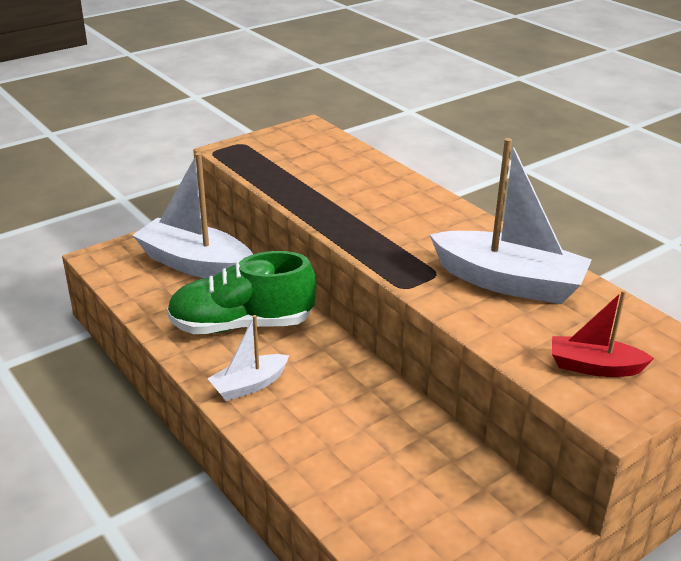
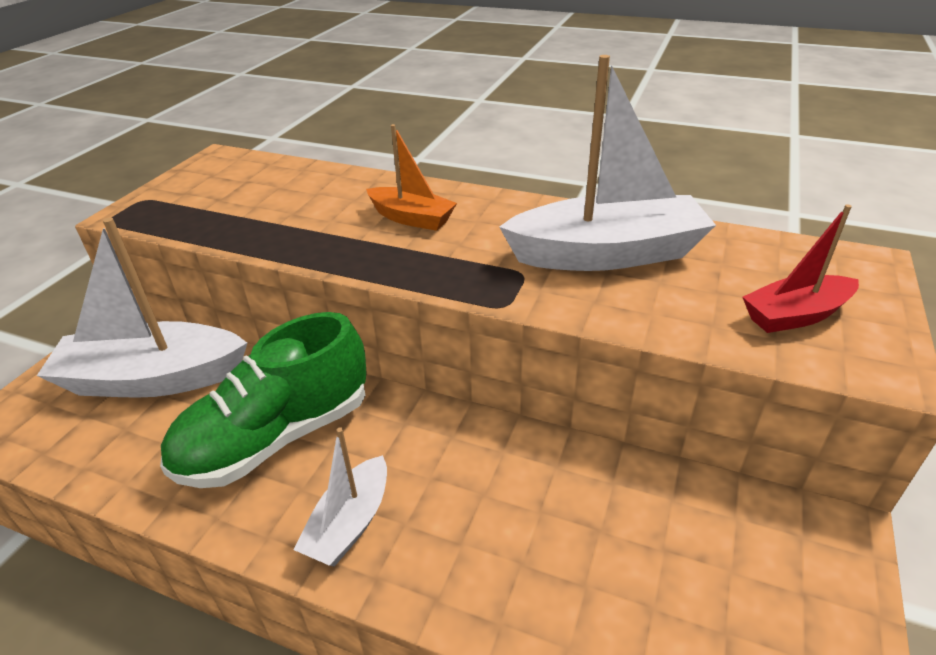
camera: 30 degrees left, 5 degrees up
none -> orange boat [366,124,457,231]

